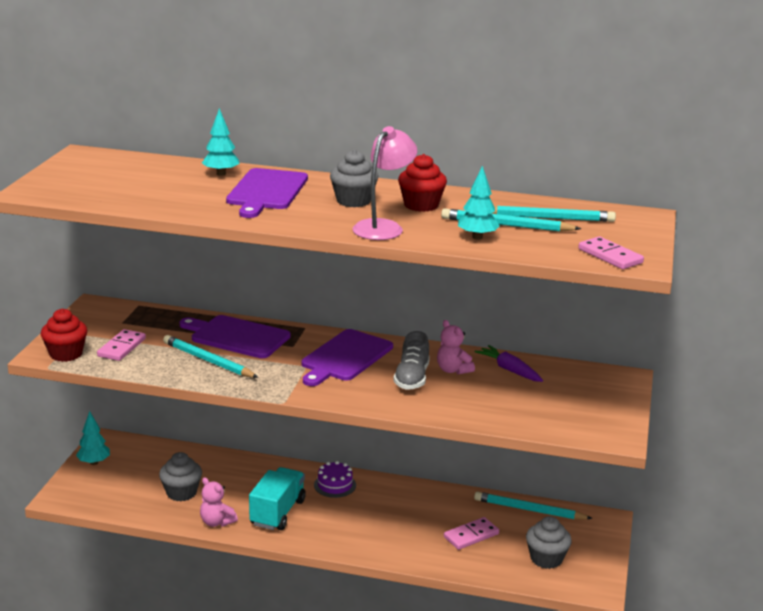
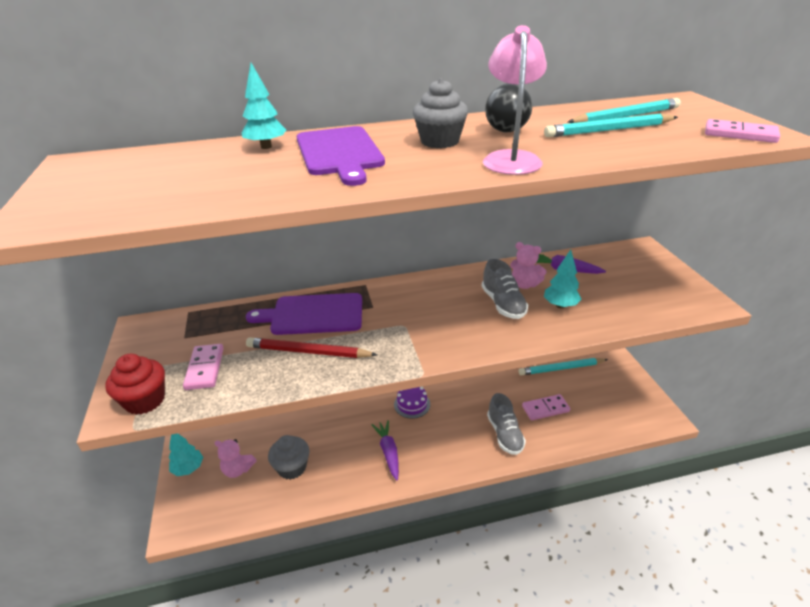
camera: 25 degrees left, 10 degrees up
turquoise pencil [163,335,259,378] -> red pencil [246,337,377,358]
pink teddy bear [200,478,238,527] -> pink teddy bear moved to [215,439,257,478]
turquoise truck [249,467,306,530] -> purple carrot [372,420,399,480]
purple cutting board [301,329,393,386] -> none
red cupcake [398,154,447,212] -> black ball [485,83,532,132]
pink domino [444,517,499,550] -> pink domino turned 45 degrees clockwise [522,394,570,421]
turquoise tree [458,166,500,240] -> turquoise tree moved to [544,250,581,308]
grey cupcake [526,516,572,569] -> none
none -> grey shoe [487,393,526,455]

